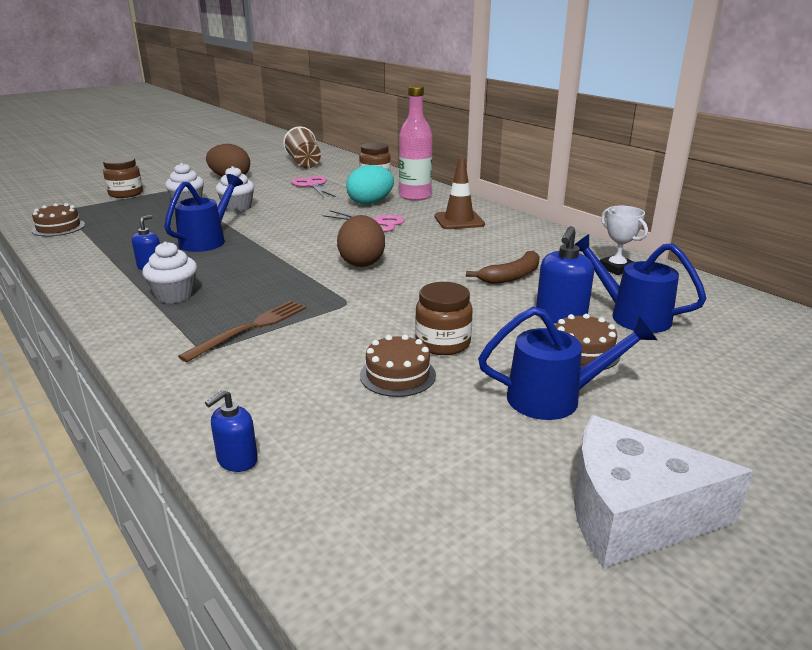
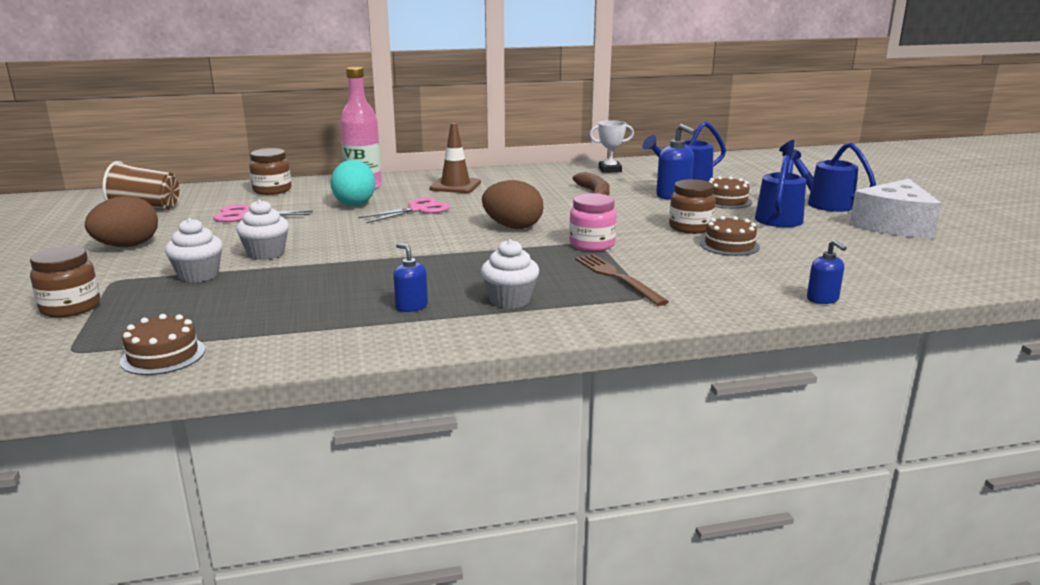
camera: 65 degrees left, 5 degrees down
blue watering can [164,174,243,252] -> blue watering can moved to [779,140,876,212]
none -> pink jar [569,193,617,251]

